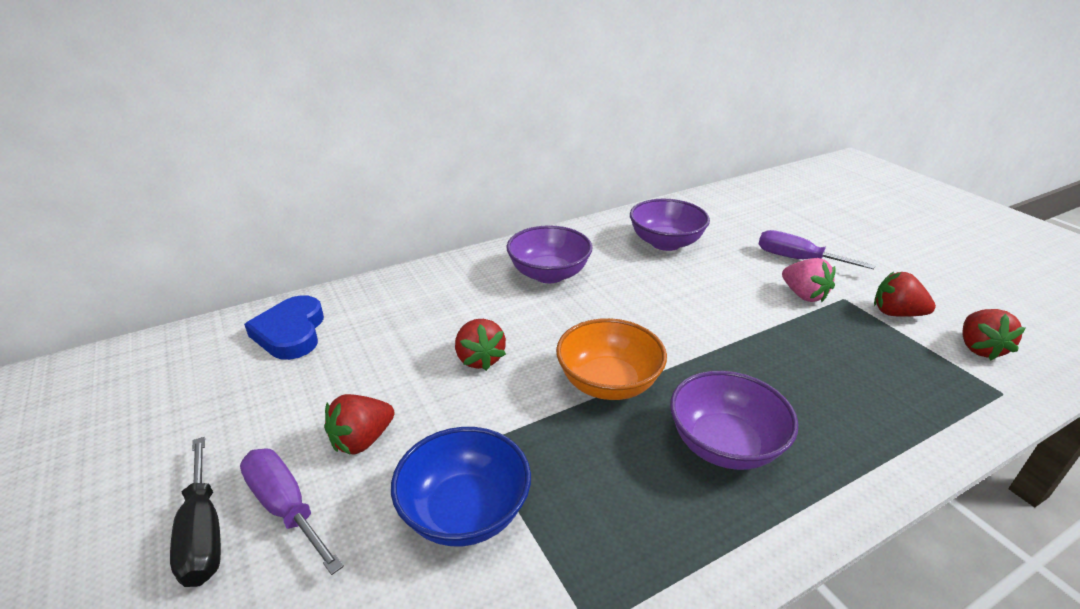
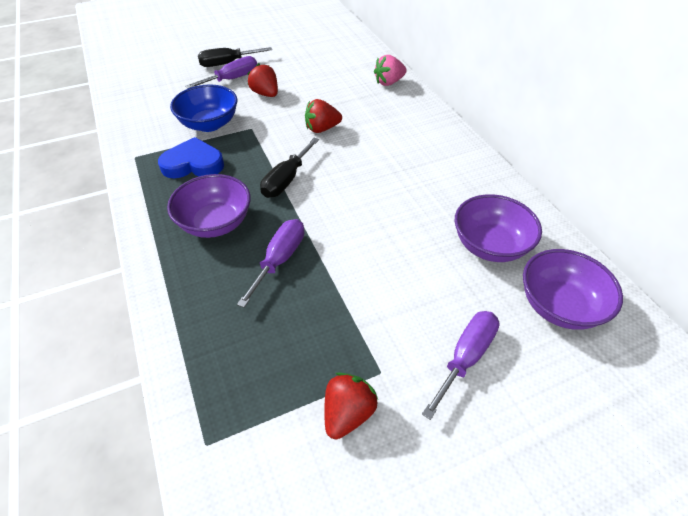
camera: 95 degrees right, 15 degrees up
blue heart [244,295,324,360] -> blue heart moved to [158,137,224,179]
purple bowl [506,225,592,283] -> purple bowl moved to [523,249,623,329]
orange bowl [556,318,667,400] -> black screwdriver [260,138,319,198]
pink strawberry [782,258,836,302] -> pink strawberry moved to [374,55,407,86]
red strawberry [962,309,1026,361] -> none
none -> purple screwdriver [237,219,304,308]

